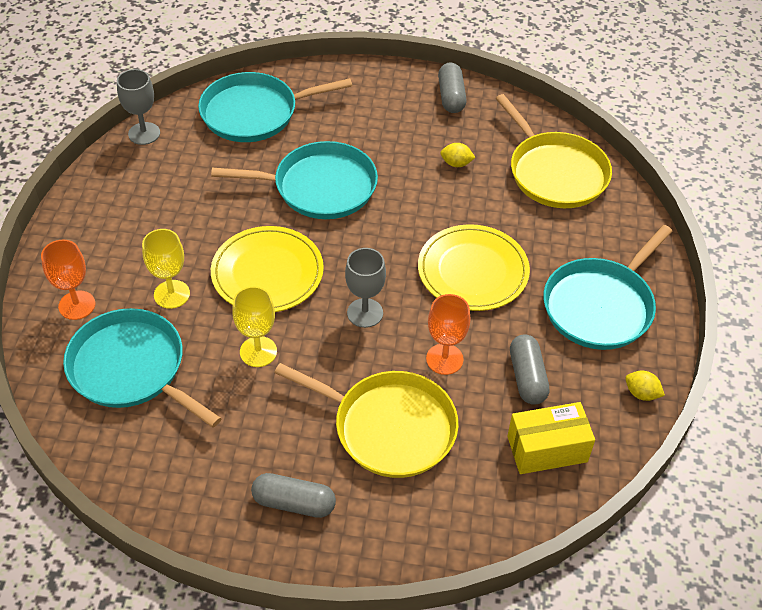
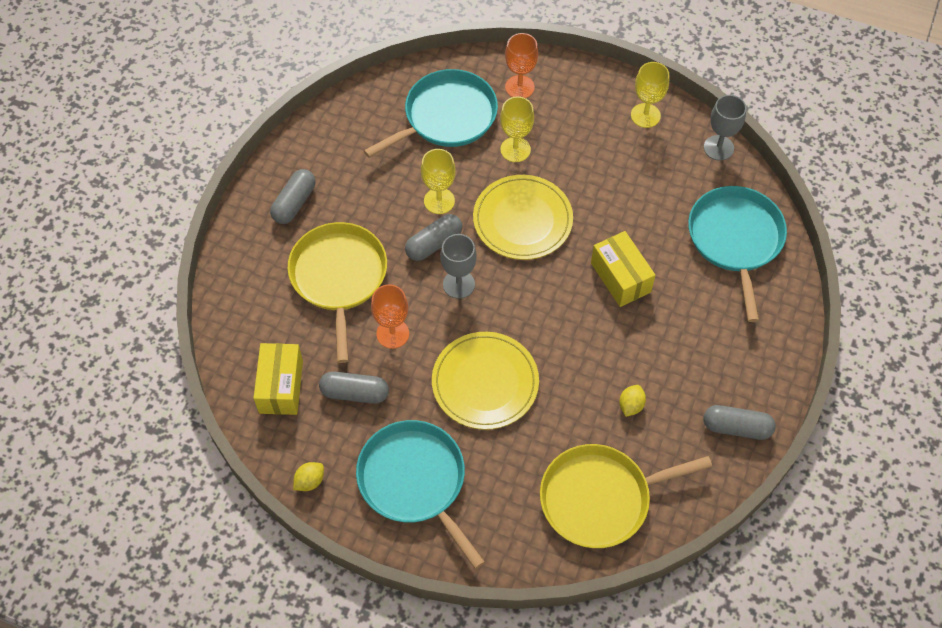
camera: 105 degrees right, 10 degrees up
turquoise pan [211,141,378,219] -> yellow box [591,231,656,307]
yellow pan [274,363,459,478] -> yellow pan turned 135 degrees clockwise [287,222,387,363]
none -> grey capsule [405,214,462,261]
none -> yellow goblet [631,62,669,128]

